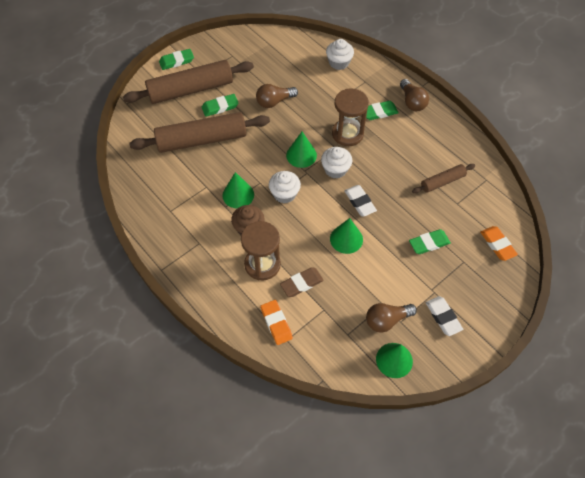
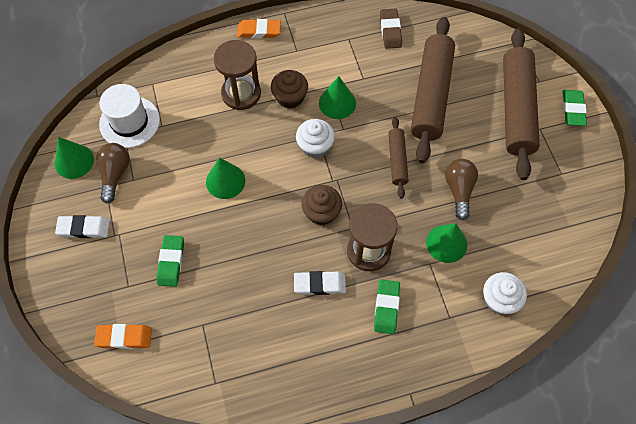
camera: 115 degrees right, 5 degrees up
green eraser [202,94,239,117] -> none
orange eraser [260,300,293,345] -> orange eraser moved to [237,19,281,39]
brown eraser [280,267,324,297] -> brown eraser moved to [380,9,402,49]
green cone [286,132,317,168] -> green cone moved to [426,223,467,263]
white cupcake [321,147,352,179] -> brown cupcake [302,185,342,225]
white eraser [344,185,377,217] -> white eraser moved to [294,271,346,295]
brown light bulb [400,79,429,111] -> none
brown rolling pin [412,164,475,193] -> brown rolling pin moved to [388,117,409,198]
none -> white hat [99,84,160,148]

